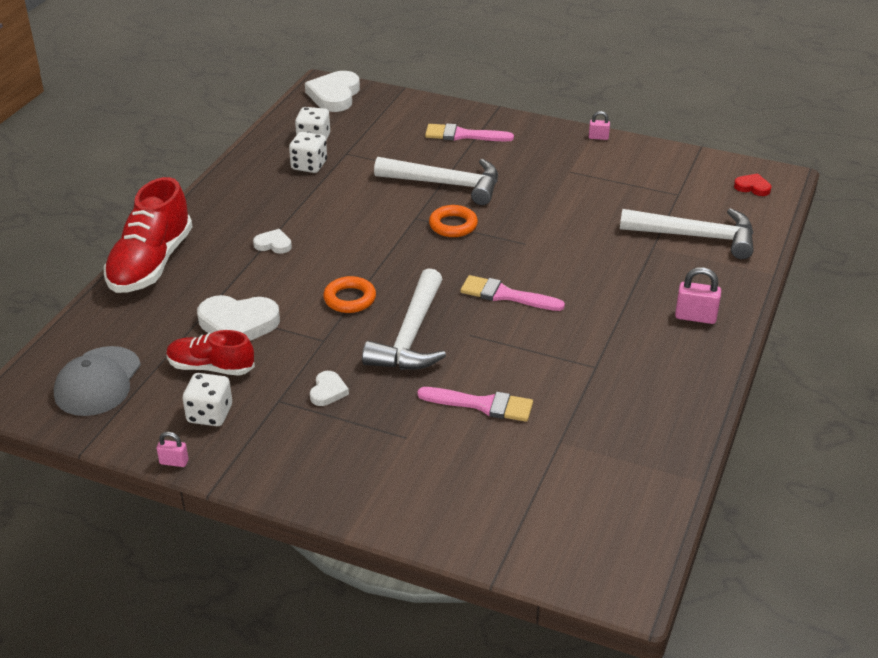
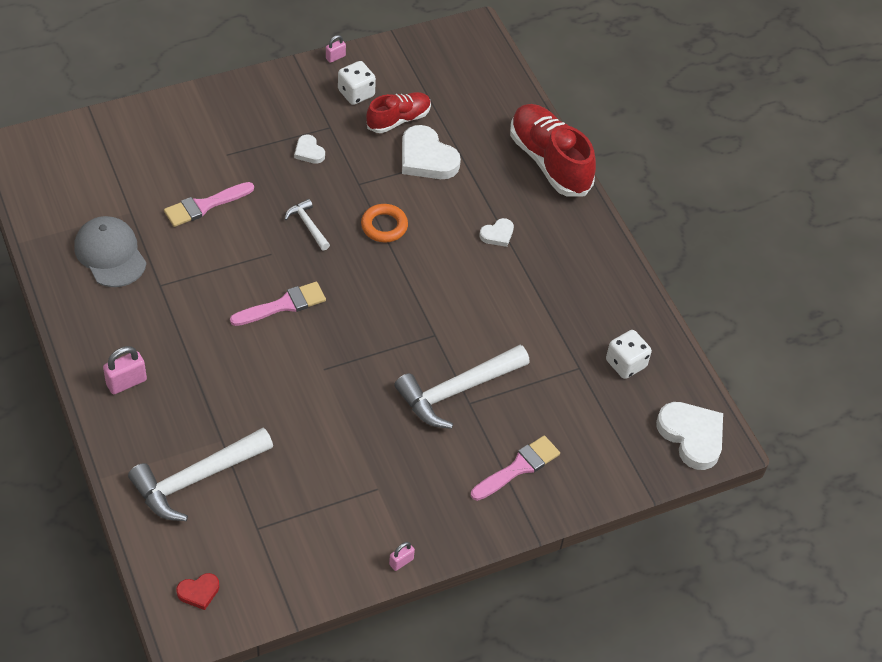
camera: 130 degrees right, 15 degrees up
grey cap [54,346,141,416] -> grey cap moved to [74,216,146,287]
white heart [197,295,280,341] -> white heart turned 90 degrees counterclockwise [402,125,461,179]
white dice [289,132,327,173] -> none
white hammer [362,268,446,370] -> white hammer [285,199,330,250], size x0.49
orange ring [429,205,478,237] -> none

